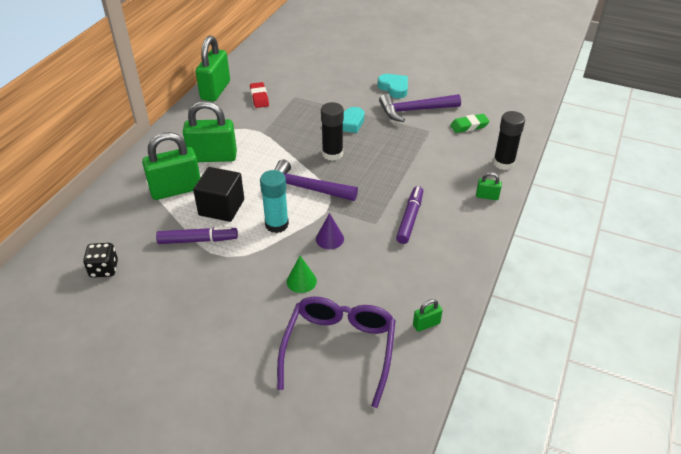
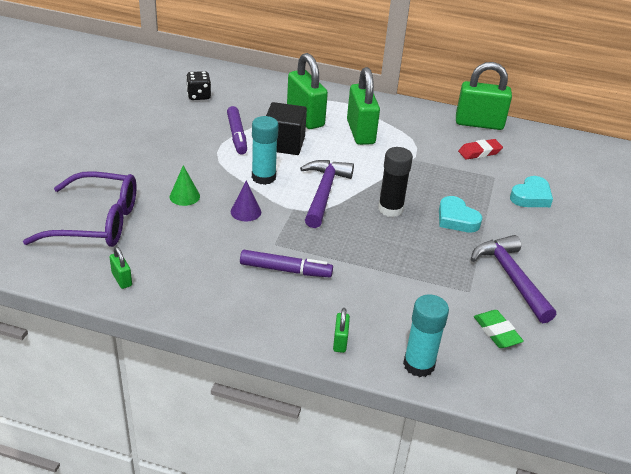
camera: 80 degrees right, 5 degrees down
turquoise heart [378,74,408,98] -> turquoise heart moved to [510,176,553,207]
black glue stick [493,111,525,170] -> turquoise glue stick [403,295,449,377]

